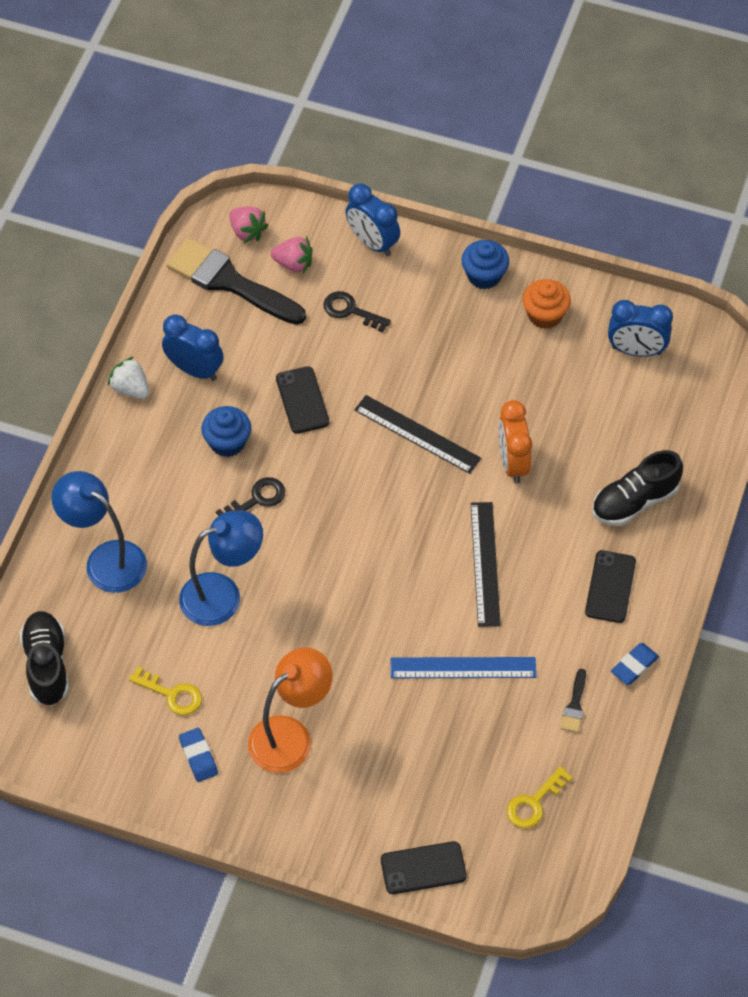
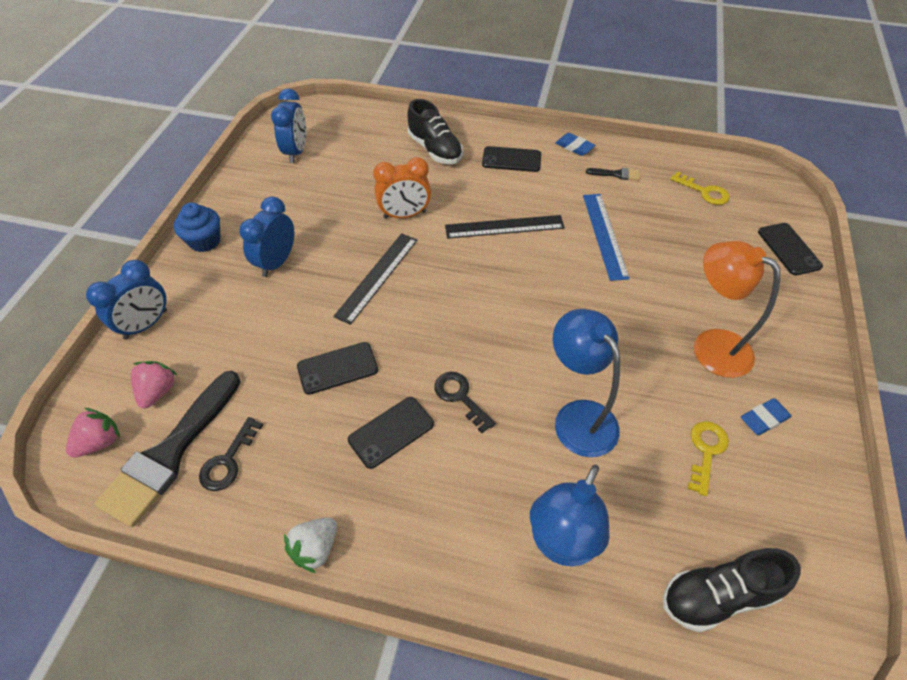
camera: 95 degrees left, 5 degrees down
blue clock [162,314,224,381] -> blue clock moved to [239,196,294,277]
blue cupcake [201,406,251,457] -> black phone [348,397,434,469]
black key [324,291,391,333] -> black key moved to [199,417,263,491]
orange cupcake [523,279,571,329] -> none

